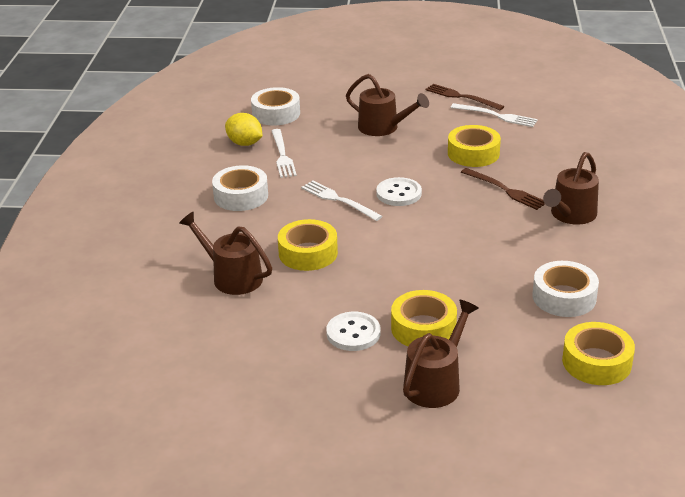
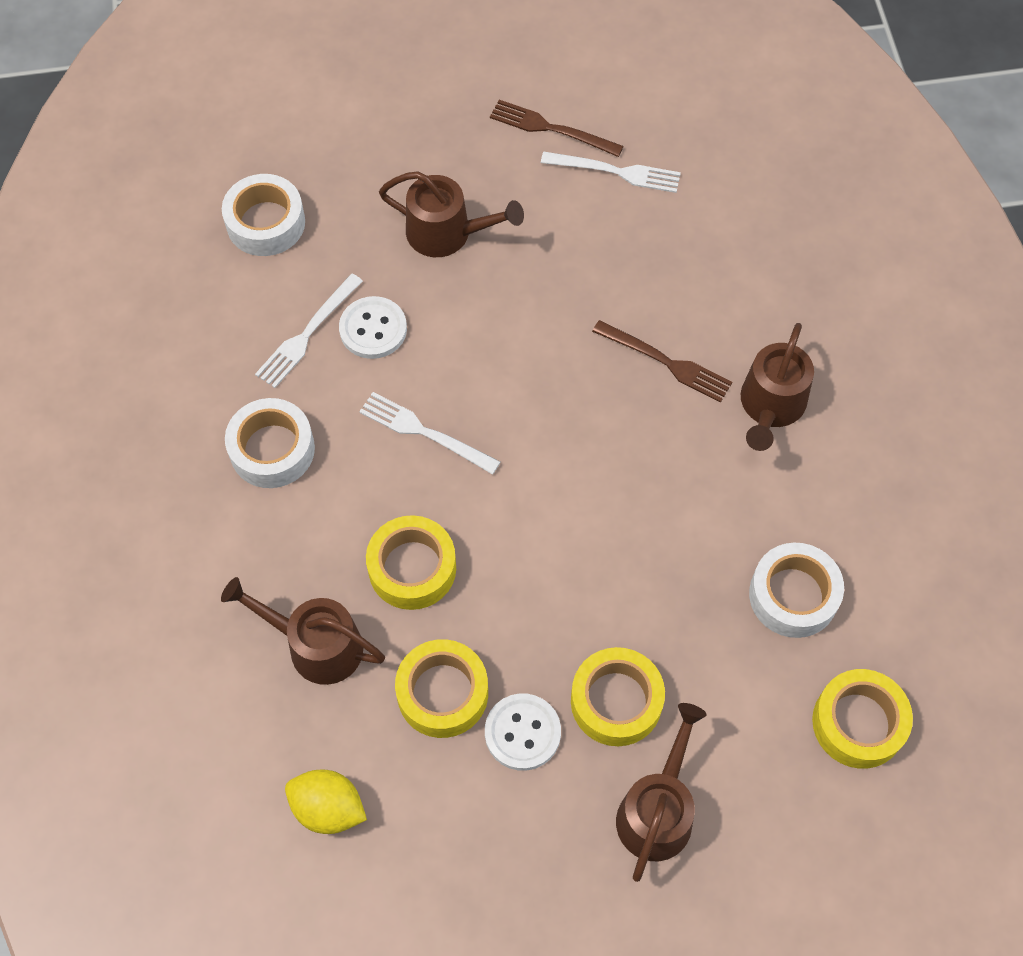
camera: 15 degrees left, 30 degrees up
yellow lemon [225,113,263,146] -> yellow lemon moved to [285,769,367,834]
white fork [272,129,297,178] -> white fork turned 60 degrees clockwise [255,274,363,388]
white button [376,177,422,206] -> white button moved to [339,296,407,359]
yellow tape [448,125,501,167] -> yellow tape moved to [395,639,488,738]

